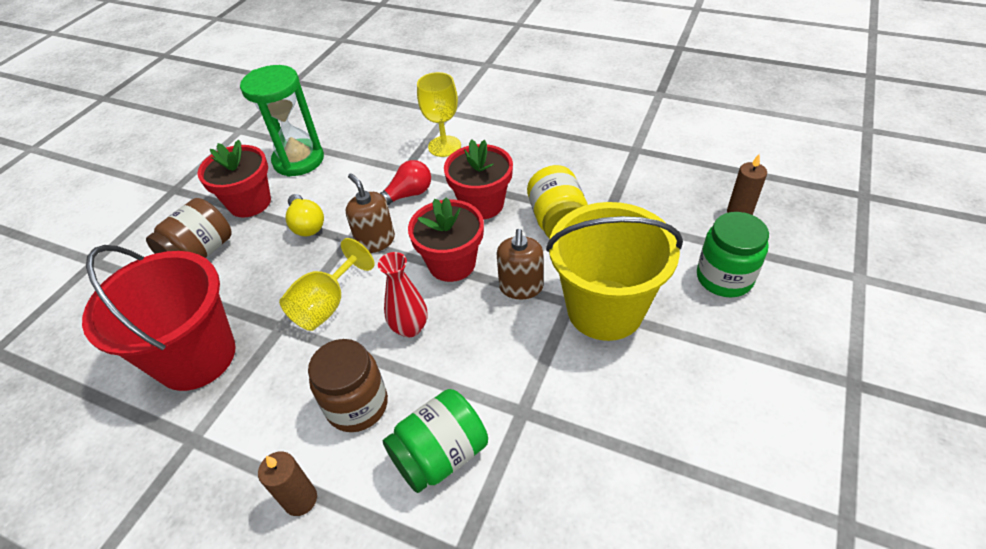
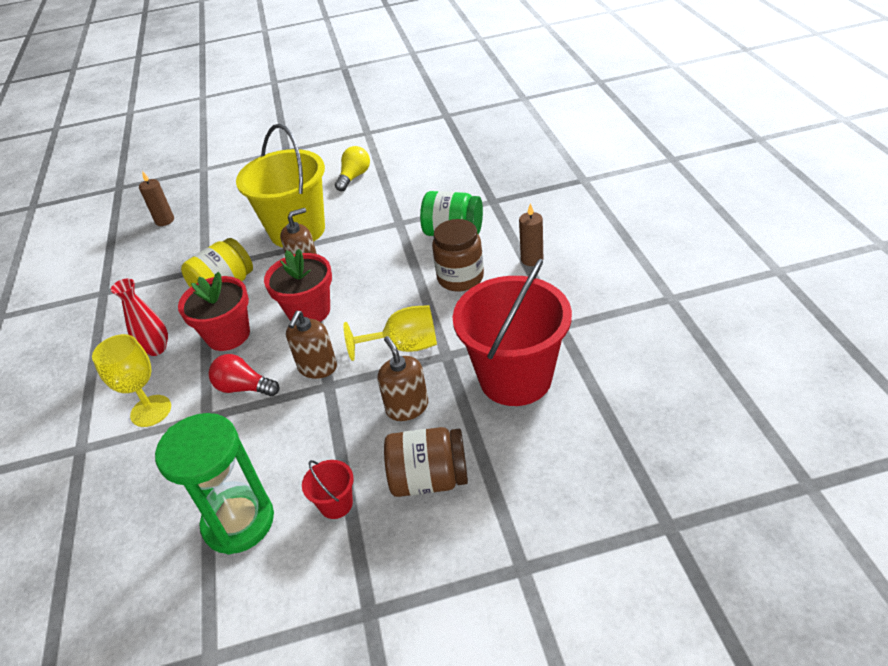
camera: 125 degrees left, 5 degrees down
red flower pot [198,140,271,218] -> red bucket [302,460,354,519]
yellow light bulb [286,194,324,236] -> yellow light bulb moved to [335,146,370,191]
red vase [378,252,427,338] -> red vase moved to [111,279,168,356]
green jar [697,212,769,297] -> none
none -> brown soap dispenser [378,336,428,421]

